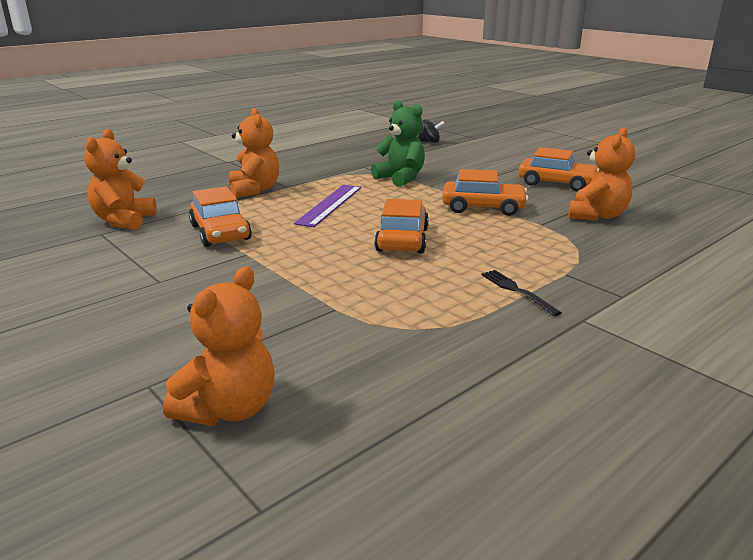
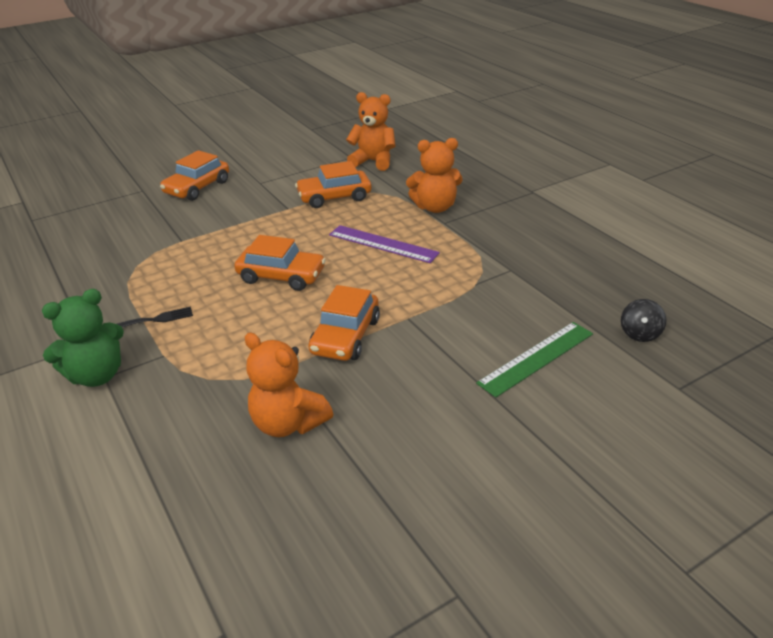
camera: 100 degrees right, 10 degrees up
orange teddy bear [163,266,275,426] -> none
green teddy bear [371,100,425,187] -> green teddy bear moved to [42,289,124,387]
orange car [518,147,599,192] -> orange car moved to [160,150,229,201]
none -> green ruler [476,322,593,397]

